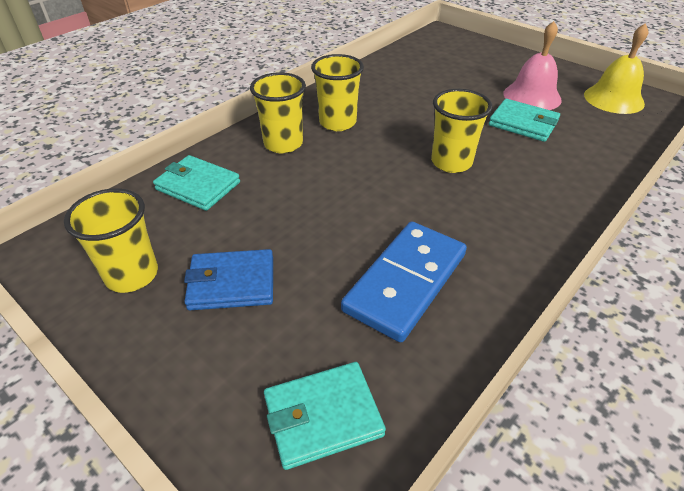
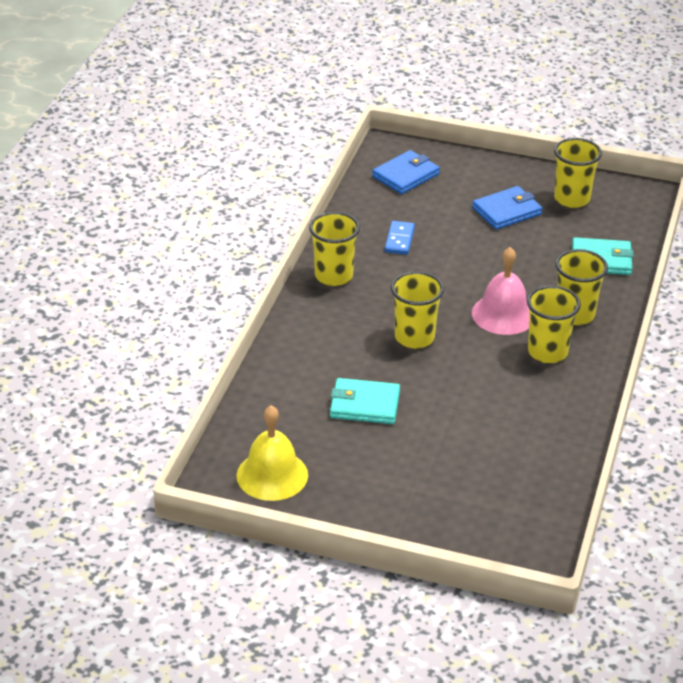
camera: 155 degrees right, 5 degrees down
turquoise wallet [264,362,386,470] -> blue wallet [372,150,440,194]
blue domino [341,221,467,342] -> blue domino [385,221,415,255], size x0.50
pink bell [503,21,562,110] -> pink bell moved to [472,247,530,335]
none -> yellow cup [309,212,360,286]

